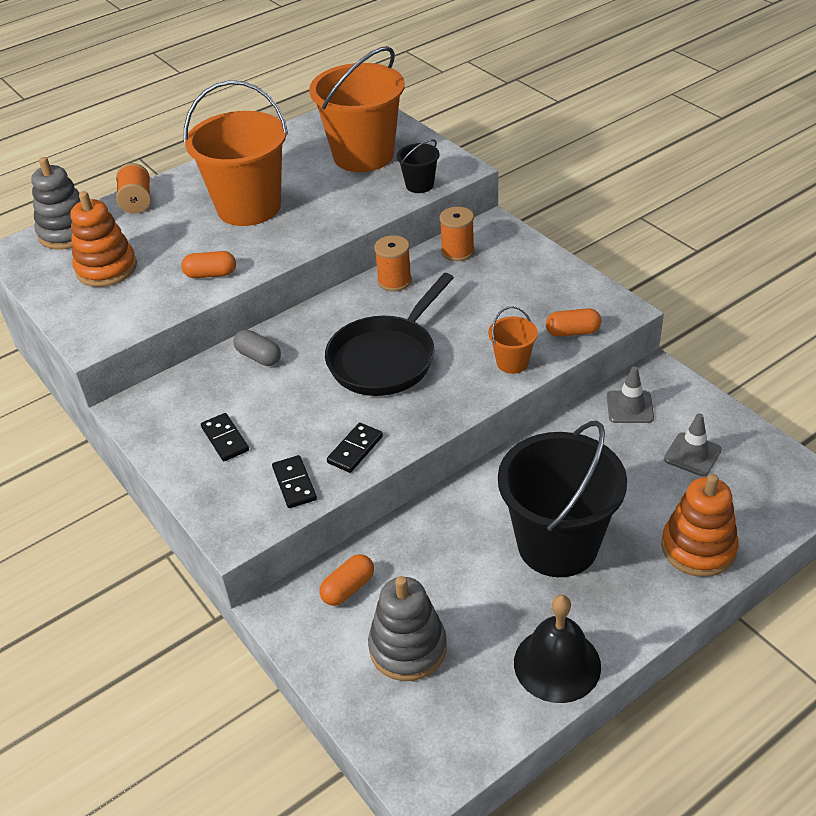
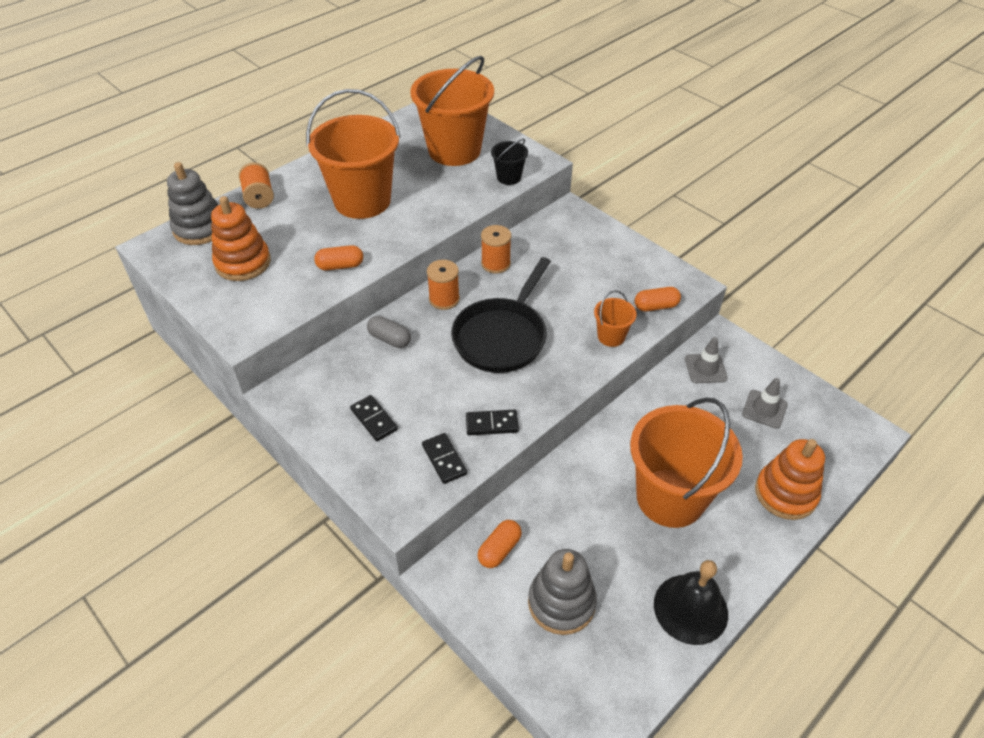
camera: 10 degrees left, 5 degrees up
black domino [327,423,383,473] -> black domino turned 60 degrees clockwise [466,410,519,435]
orange spool [440,207,475,261] -> orange spool moved to [427,260,460,310]
black bucket [498,421,627,577] -> orange bucket [630,397,743,528]

